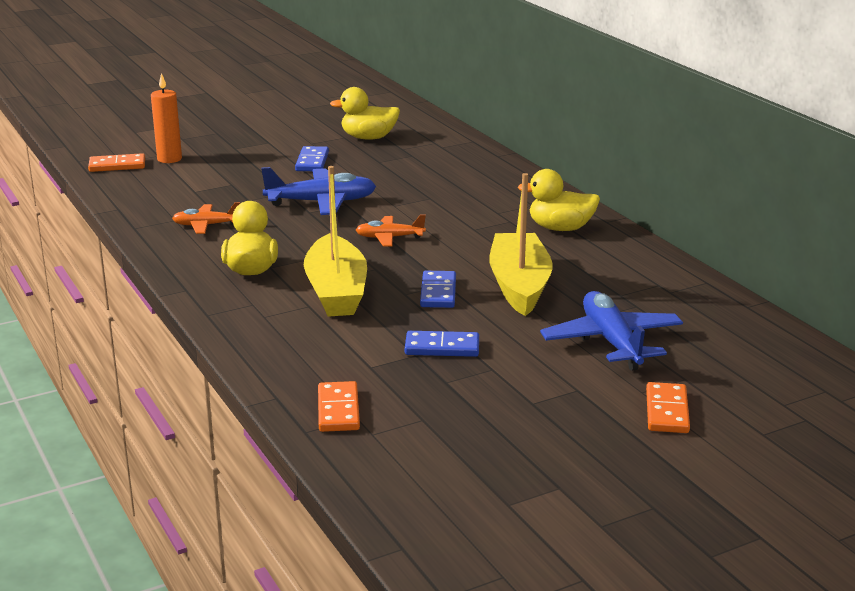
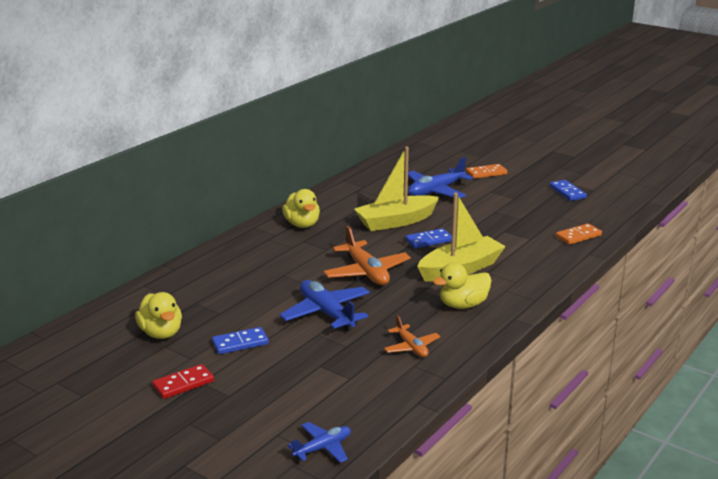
camera: 115 degrees left, 0 degrees up
orange domino [88,153,145,172] -> blue plane [287,422,351,463]
orange candle [151,73,182,163] -> none
orange plane [356,214,426,247] -> orange plane [323,226,411,285], size x1.71
blue domino [405,331,479,357] -> blue domino moved to [549,180,587,201]
none -> red domino [152,364,214,399]

